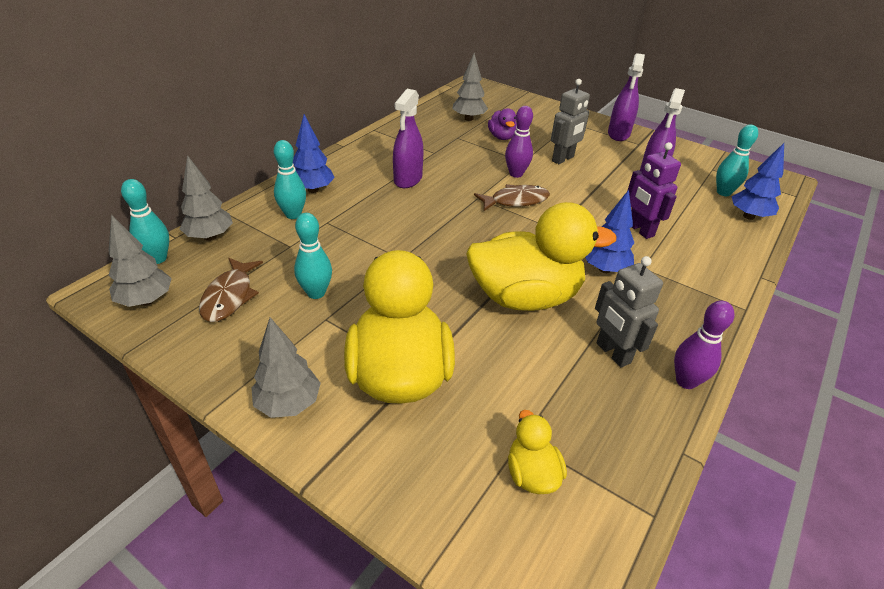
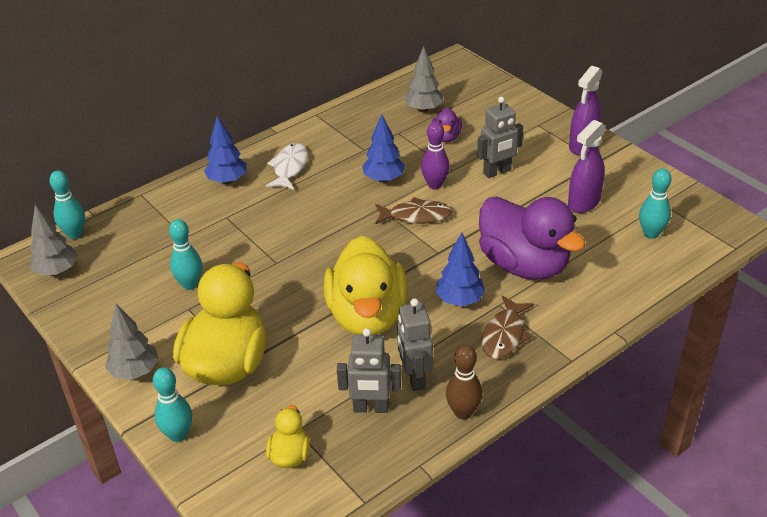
camera: 20 degrees right, 0 degrees up
grey tree [180,155,233,241] -> none
brown fish [199,258,263,322] -> brown fish moved to [481,296,534,359]
turquoise bowling pin [274,140,306,219] -> turquoise bowling pin moved to [153,367,192,442]
purple spray bottle [393,89,423,188] -> none
yellow duck [466,202,616,311] -> yellow duck turned 75 degrees clockwise [324,236,407,335]
purple robot [627,142,681,239] -> purple duck [479,197,585,280]
purple bowling pin [674,300,735,389] -> brown bowling pin [446,345,483,420]
blue tree [732,143,784,220] -> blue tree moved to [362,114,405,183]
none -> white fish [266,143,308,190]
none -> grey robot [337,328,401,413]

